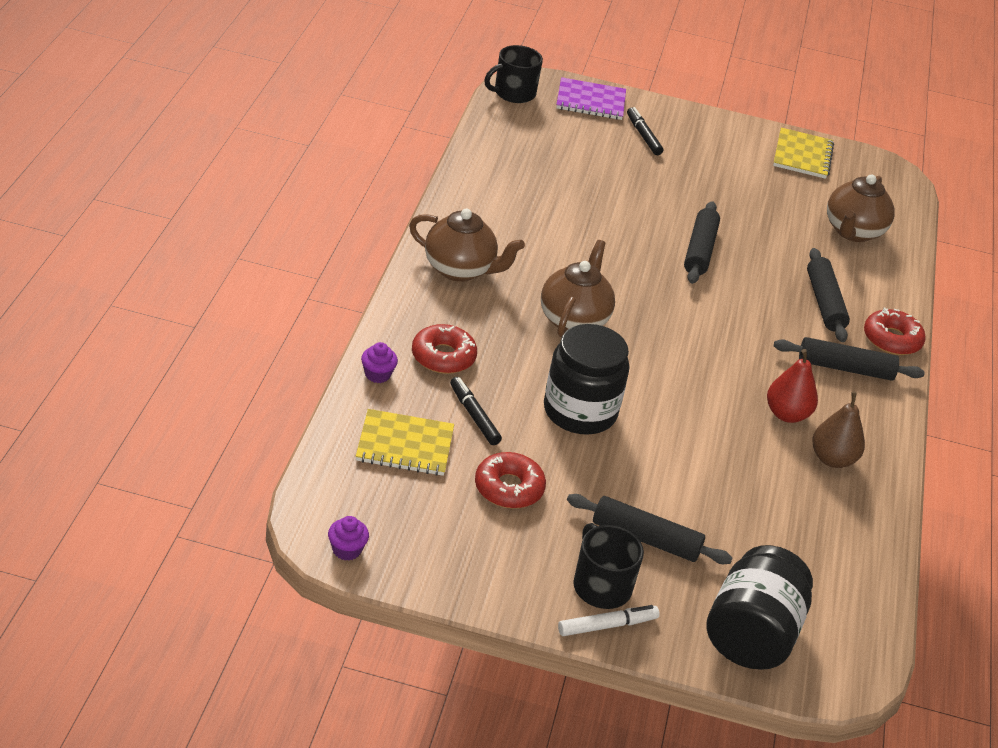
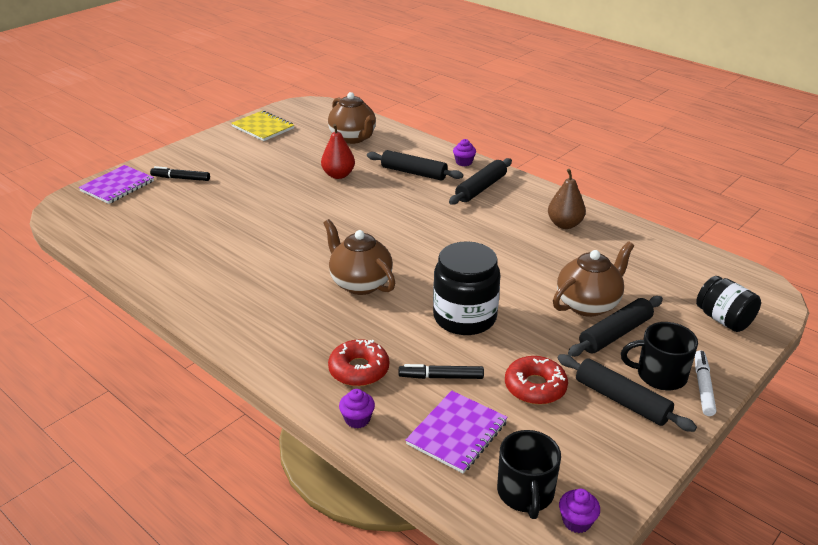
camera: 55 degrees left, 5 degrees down
yellow notebook [356,409,454,476] -> purple notebook [405,390,508,473]
brown teapot [409,209,525,282] -> brown teapot moved to [553,241,634,317]
black mug [484,45,543,103] -> black mug moved to [497,430,561,519]
black rolling pin [684,201,720,284] -> black rolling pin moved to [558,354,697,432]
black jar [707,545,813,670] -> black jar [696,276,761,332], size x0.65
red pear [767,349,818,423] -> red pear moved to [321,124,355,179]
red donut [864,307,926,355] -> purple cupcake [453,139,476,166]

